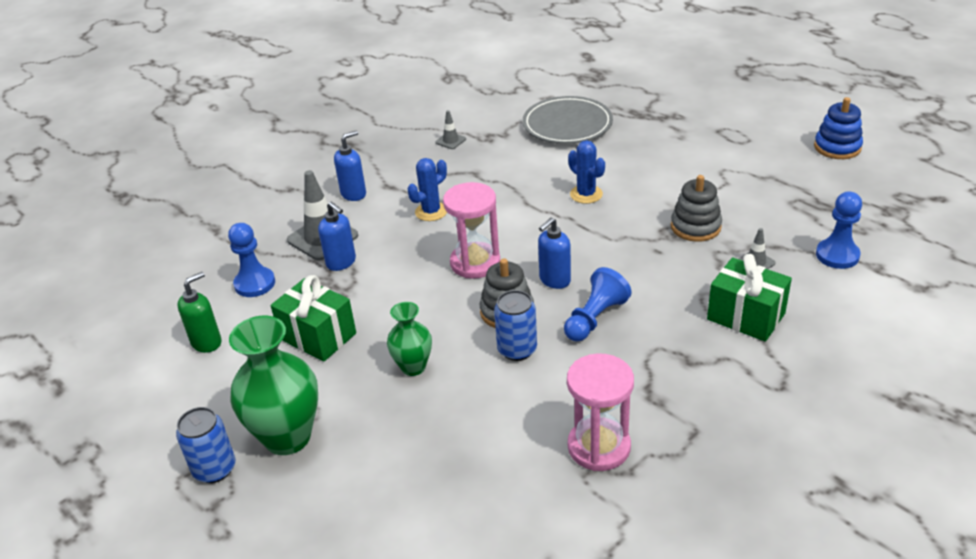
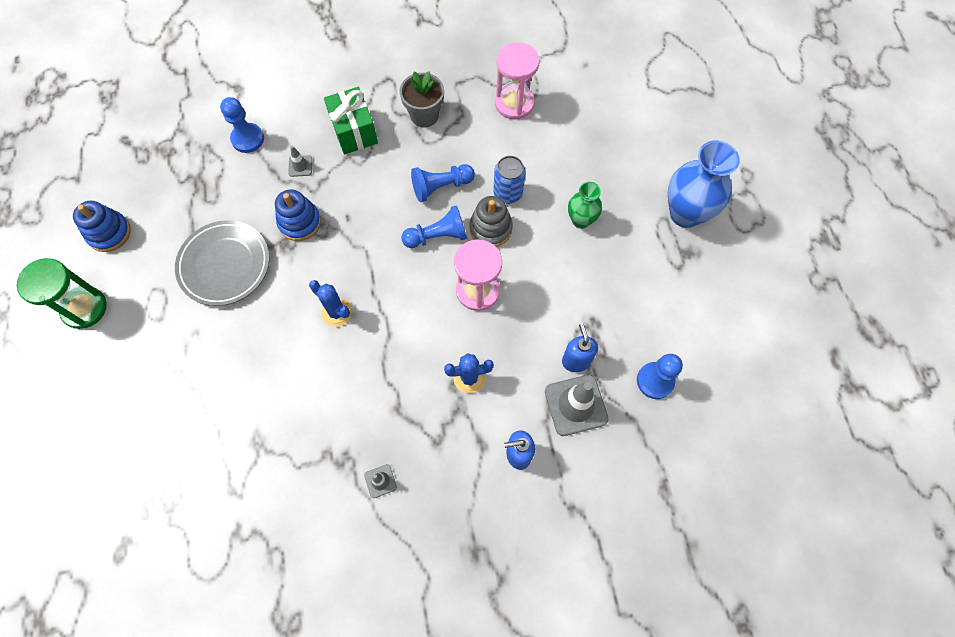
camera: 150 degrees left, 30 degrees up
blue can [176,407,235,483] -> none
green soap dispenser [178,272,222,353] -> none
green vase [229,316,318,455] -> blue vase [668,140,740,228]
green gift [271,275,356,362] -> none
grey plate [523,96,613,144] -> grey plate moved to [175,220,270,306]
blue soap dispenser [538,218,571,289] -> blue pawn [401,205,467,248]
blue cactus [568,140,605,204] -> blue cactus turned 45 degrees counterclockwise [309,280,353,327]
grey stacking toy [671,175,722,242] -> blue stacking toy [275,189,321,241]
none -> green hourglass [17,258,107,329]
none -> grey flower pot [400,71,444,127]

